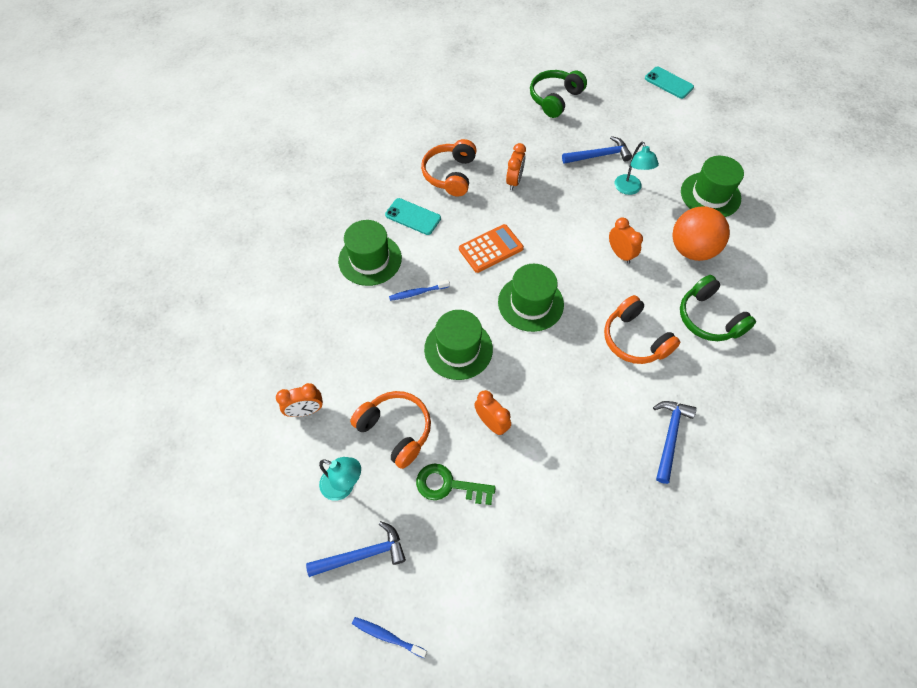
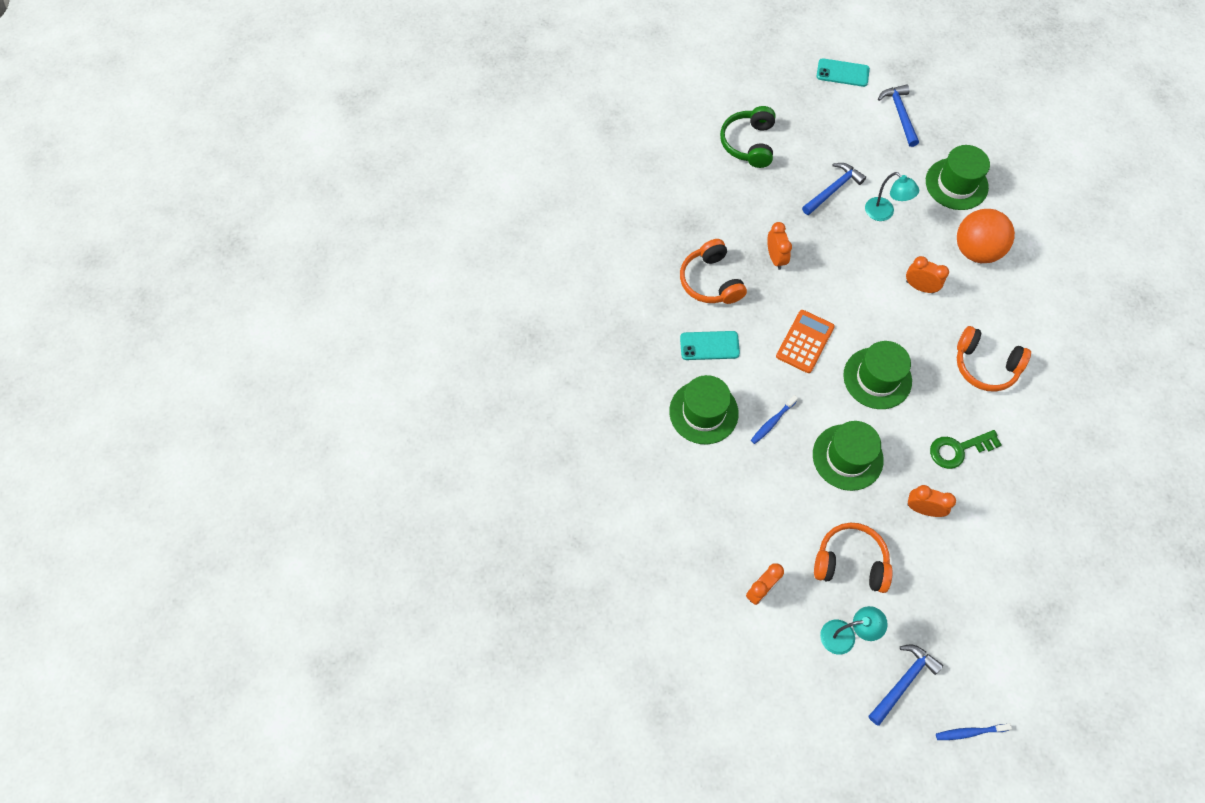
camera: 30 degrees left, 5 degrees up
green key [416,463,496,505] -> green key moved to [930,430,1002,469]
blue hammer [653,401,696,484] -> blue hammer moved to [878,85,919,147]
green headphones [680,275,756,341] -> none

